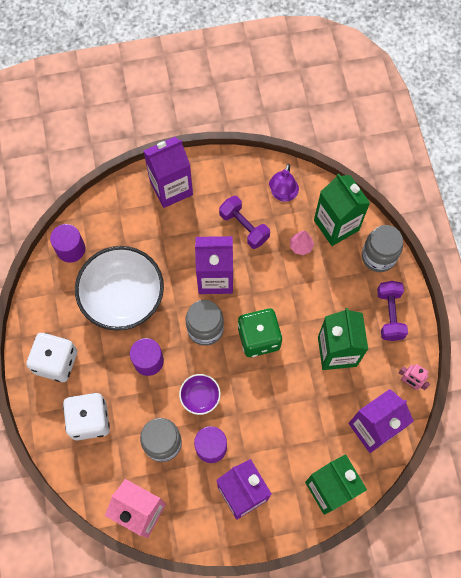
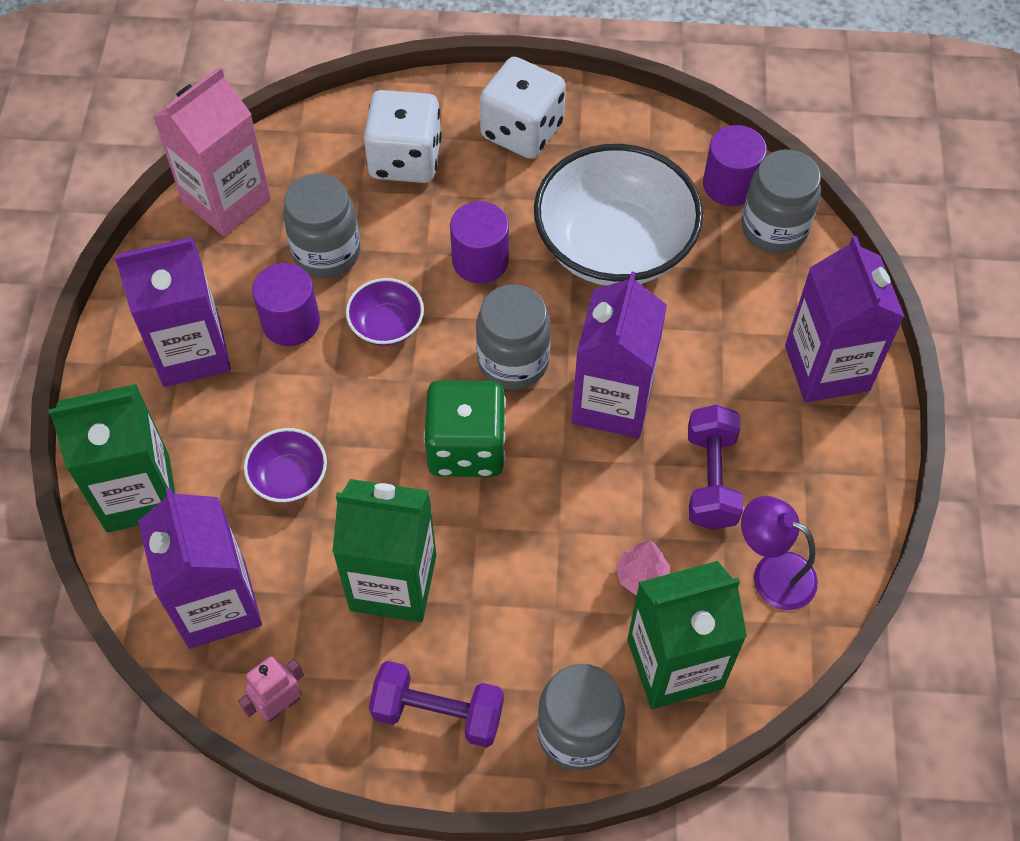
camera: 105 degrees right, 10 degrees down
purple dumbbell [219,196,270,249] -> purple dumbbell turned 60 degrees counterclockwise [688,405,743,530]
none -> purple bowl [244,428,327,503]
none -> grey jar [741,149,821,254]

